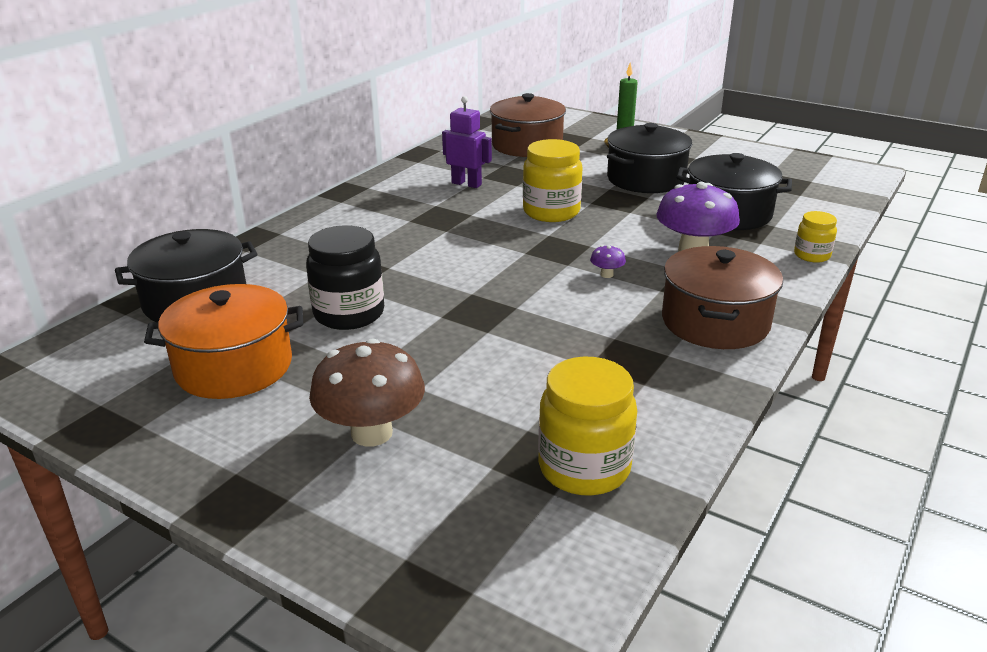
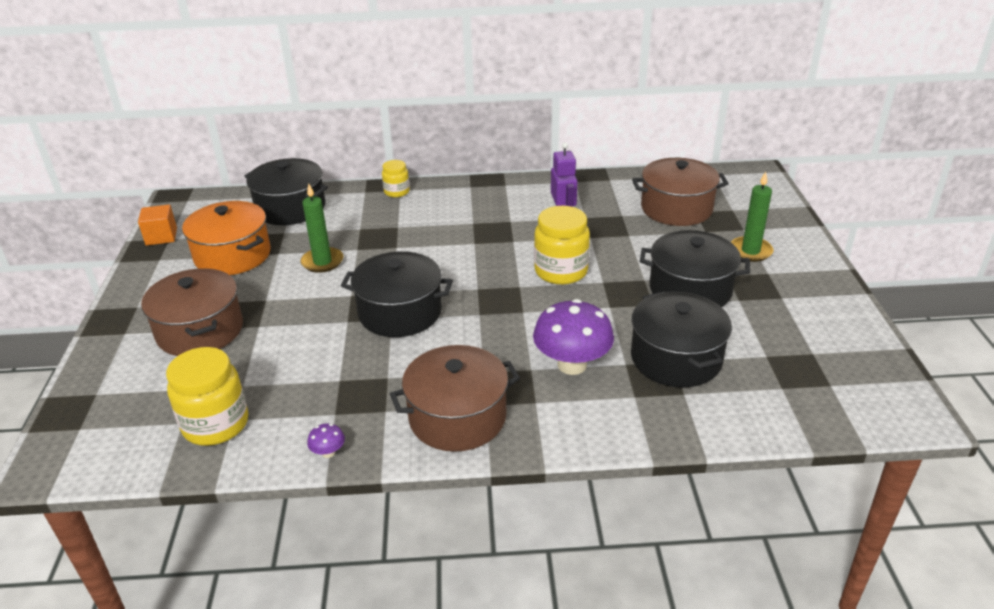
camera: 55 degrees right, 5 degrees up
black jar [306,225,384,330] -> green candle [301,184,343,273]
brown mushroom [309,339,425,447] -> brown pot [141,268,243,356]
purple mushroom [590,245,626,278] -> purple mushroom moved to [307,423,345,458]
yellow jar [794,211,837,263] -> yellow jar moved to [382,160,410,197]
none -> orange cube [138,204,177,246]
none -> black pot [341,251,453,337]

